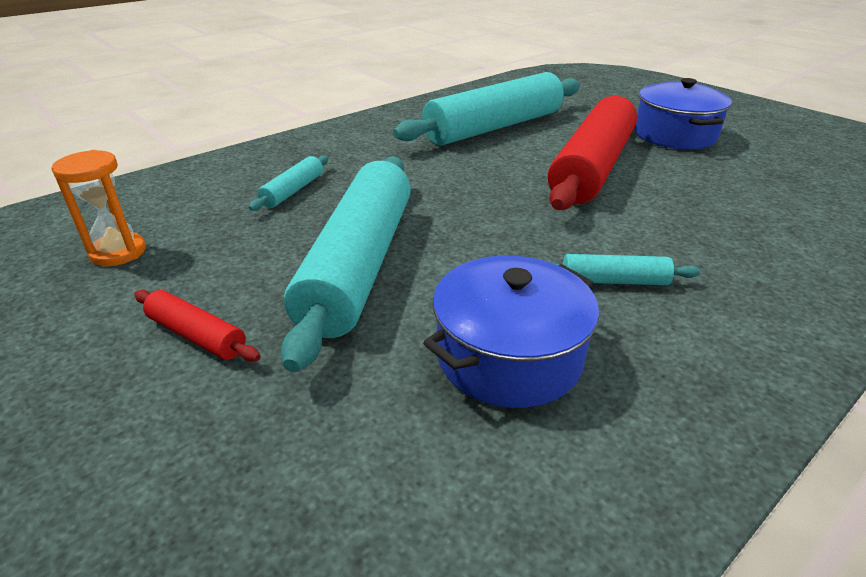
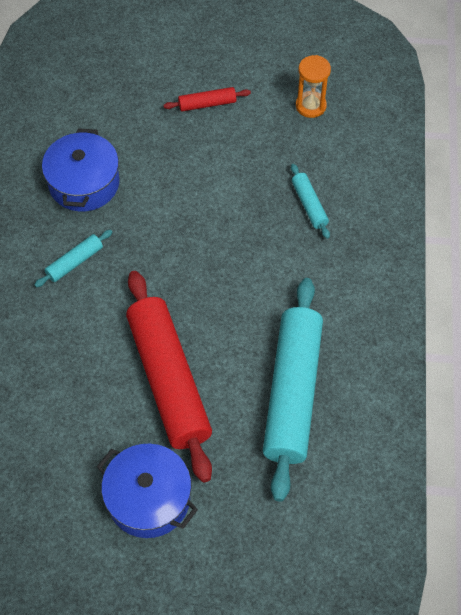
camera: 135 degrees right, 25 degrees up
turquoise rolling pin [281,156,411,372] -> none

